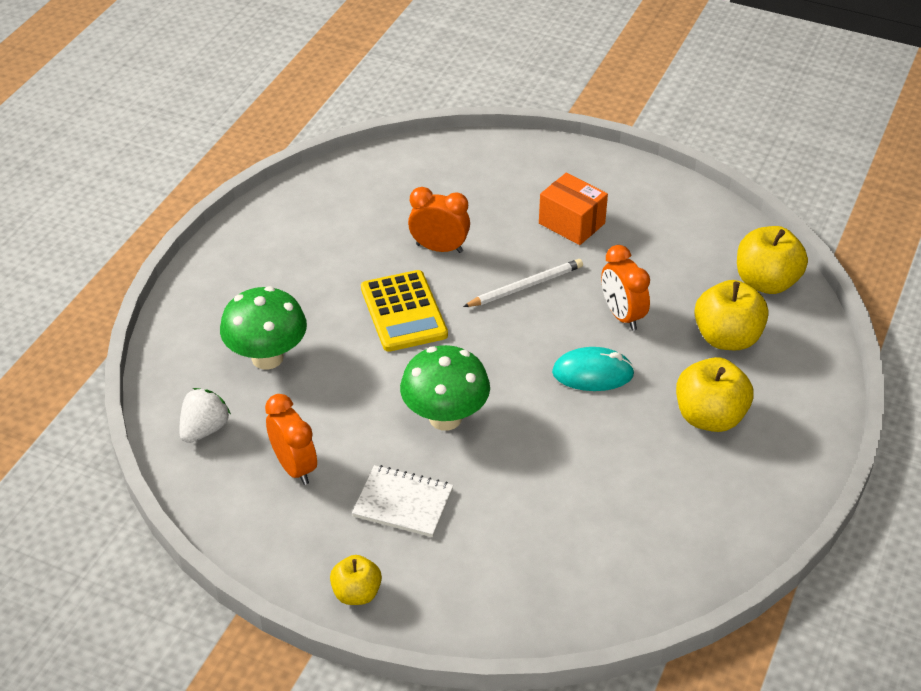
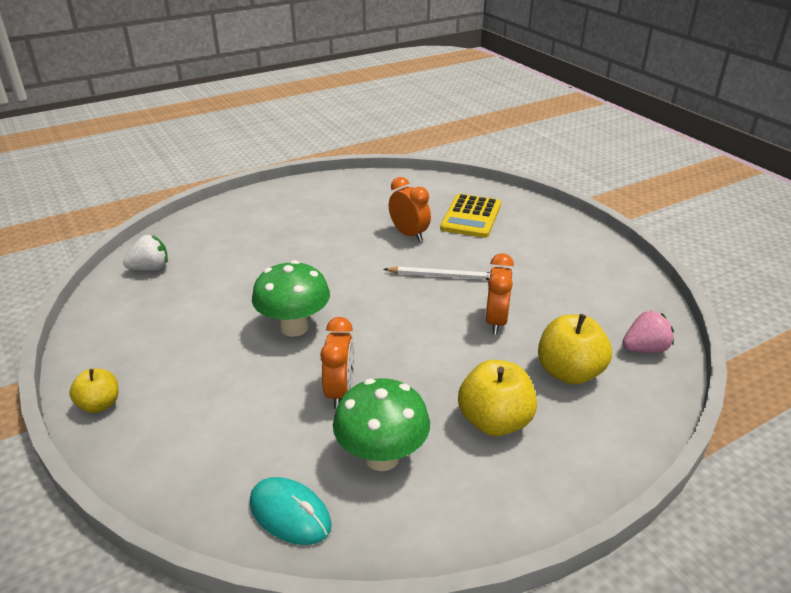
camera: 35 degrees right, 10 degrees down
green mushroom [220,286,307,370] -> green mushroom moved to [333,378,430,471]
orange clock [265,394,317,485] -> orange clock moved to [320,317,354,409]
white notebook [352,465,453,537] -> none
yellow calculator [361,270,448,352] -> yellow calculator moved to [440,194,501,238]
orange box [539,173,608,245] -> none
turquoise mouse [552,347,635,391] -> turquoise mouse moved to [250,477,332,545]
yellow apple [737,226,808,294] -> pink strawberry [622,311,674,353]

